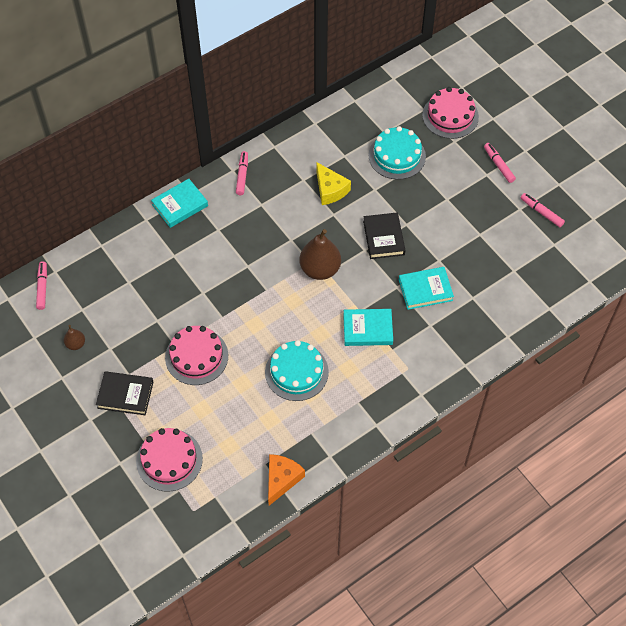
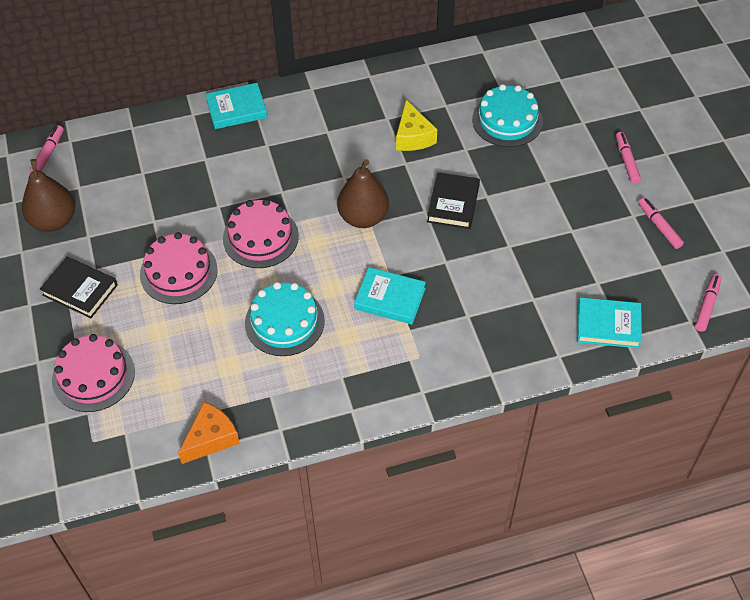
camera: 20 degrees right, 5 degrees down
brown pear [64,325,85,350] -> brown pear [22,159,75,232], size x2.03
pink marker [236,151,248,195] -> pink marker moved to [695,274,721,332]
turquoise book [399,267,454,310] -> turquoise book moved to [577,297,642,348]
pink cake [422,87,479,139] -> pink cake moved to [223,199,299,268]

